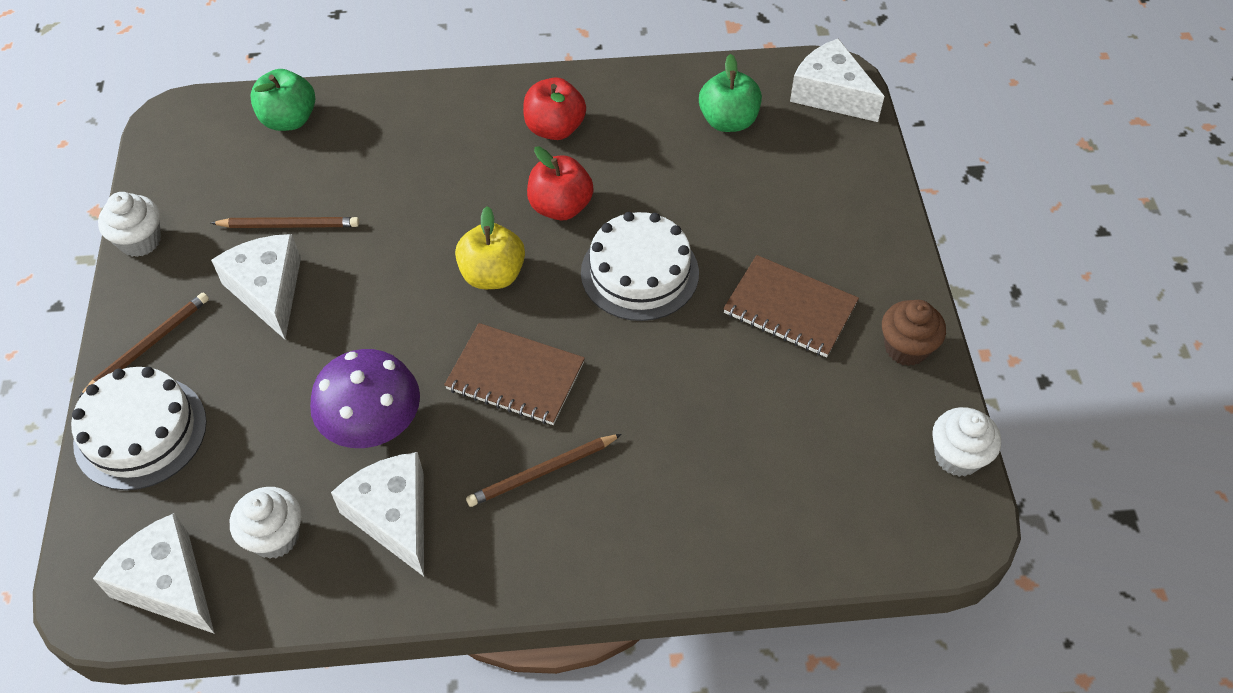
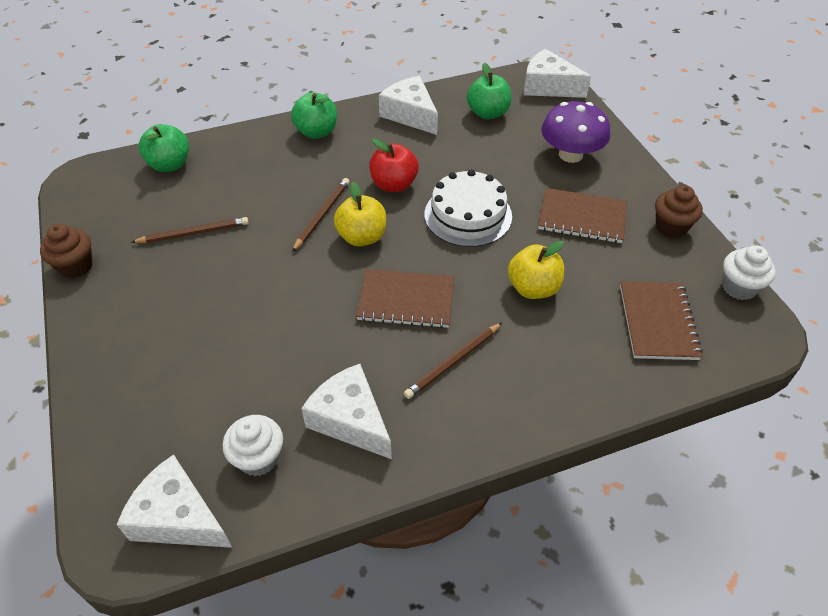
camera: 15 degrees left, 5 degrees down
white cake [71,367,207,490] -> none
brown pencil [78,293,209,398] -> brown pencil moved to [292,178,350,252]
white cupcake [98,192,161,257] -> brown cupcake [40,224,93,278]
white cheese [211,234,301,339] -> white cheese moved to [379,76,438,135]
purple mushroom [310,349,420,448] -> purple mushroom moved to [541,101,610,163]
red apple [523,77,586,140] -> none
none -> green apple [291,92,337,139]
none -> yellow apple [508,241,564,299]
none -> brown notebook [620,282,703,360]

